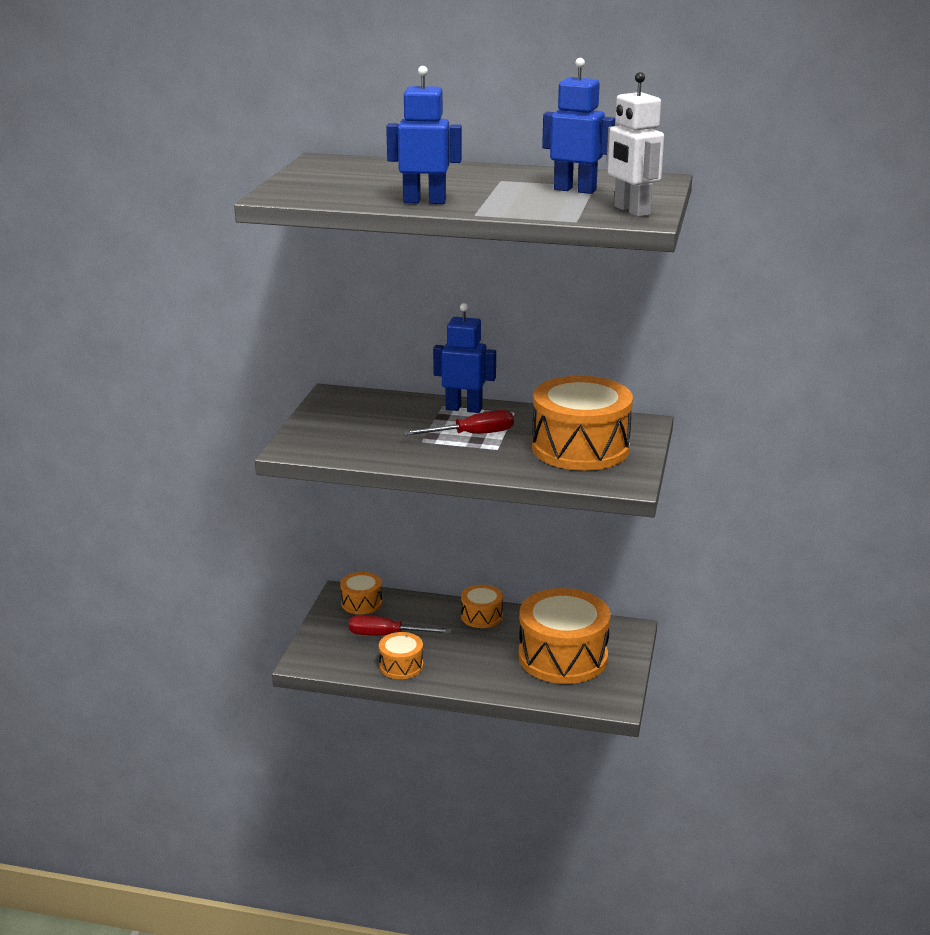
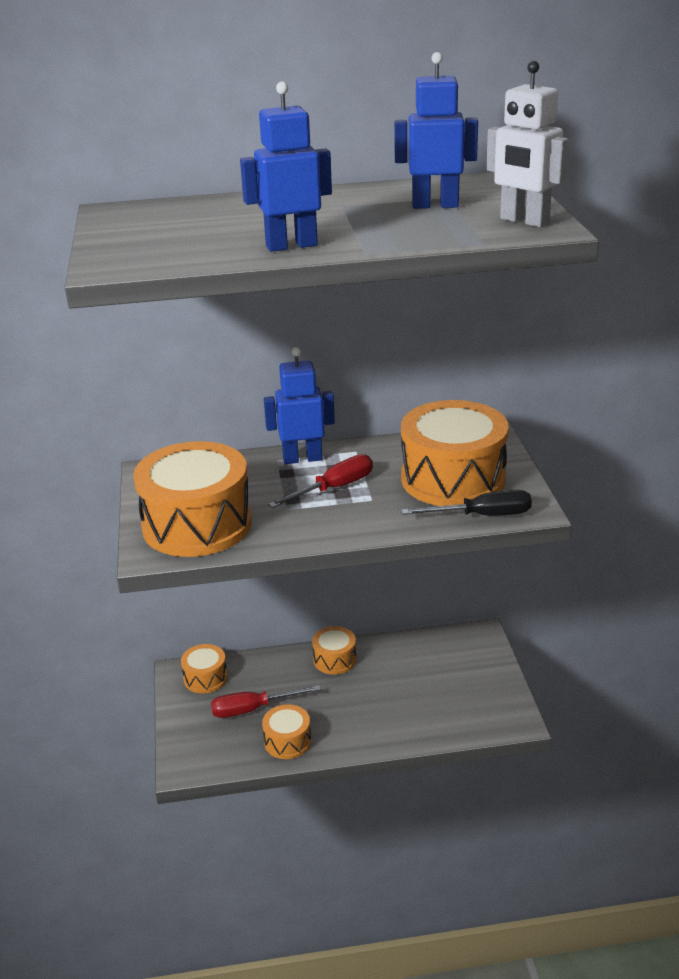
camera: 20 degrees left, 5 degrees up
orange drum [518,588,610,684] -> orange drum moved to [133,441,252,557]
none -> black screwdriver [401,490,532,516]

